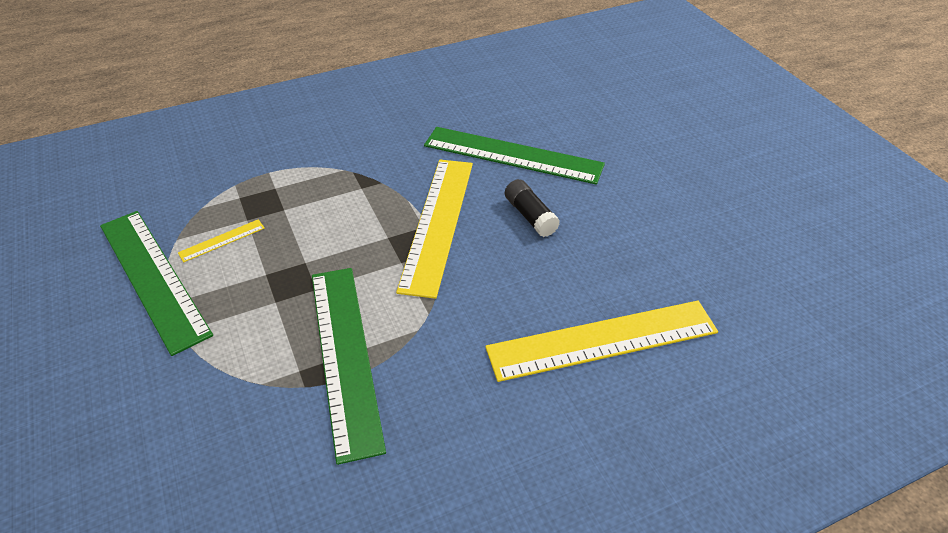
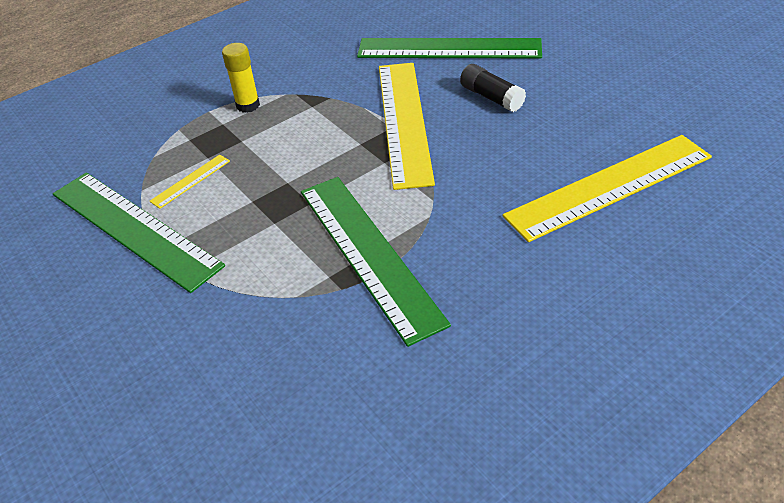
camera: 10 degrees left, 0 degrees up
none -> yellow glue stick [222,43,260,113]

